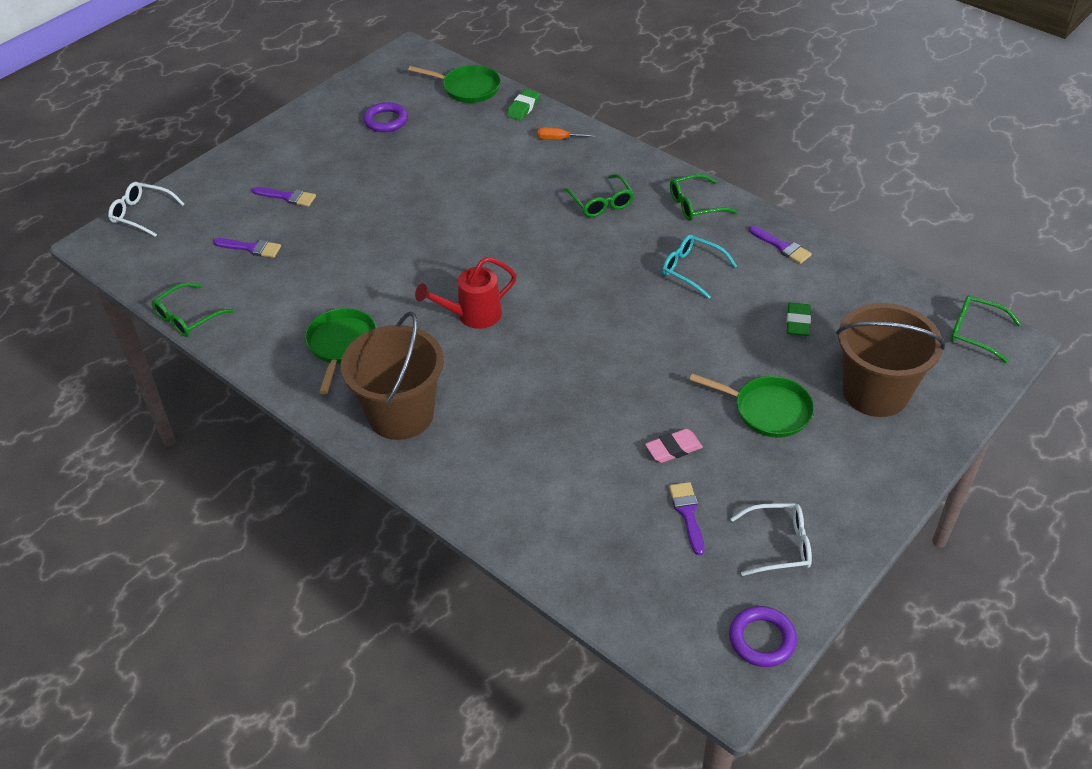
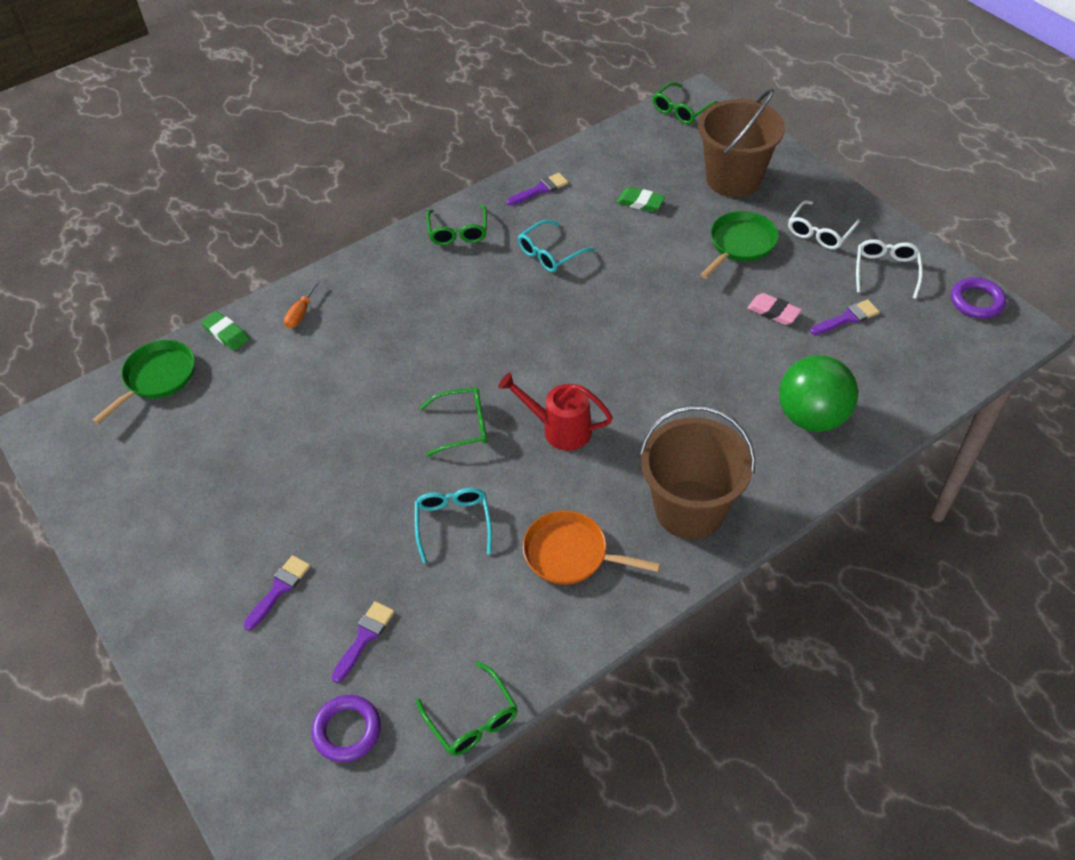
camera: 75 degrees left, 5 degrees up
white glasses [108,182,184,237] -> white glasses moved to [788,200,860,249]
green pan [305,308,377,394] -> orange pan [523,510,660,585]
purple ring [363,102,408,132] -> purple ring moved to [311,695,381,762]
red watering can [415,257,517,329] -> red watering can turned 120 degrees clockwise [498,372,613,451]
green glasses [564,174,634,217] -> green glasses moved to [420,388,487,457]
pink eraser [645,429,703,463] -> pink eraser turned 45 degrees counterclockwise [747,293,802,325]
purple brush [669,482,705,555] -> purple brush turned 150 degrees clockwise [810,300,880,335]
none -> turquoise glasses [415,488,492,563]
none -> green ball [779,355,858,432]

